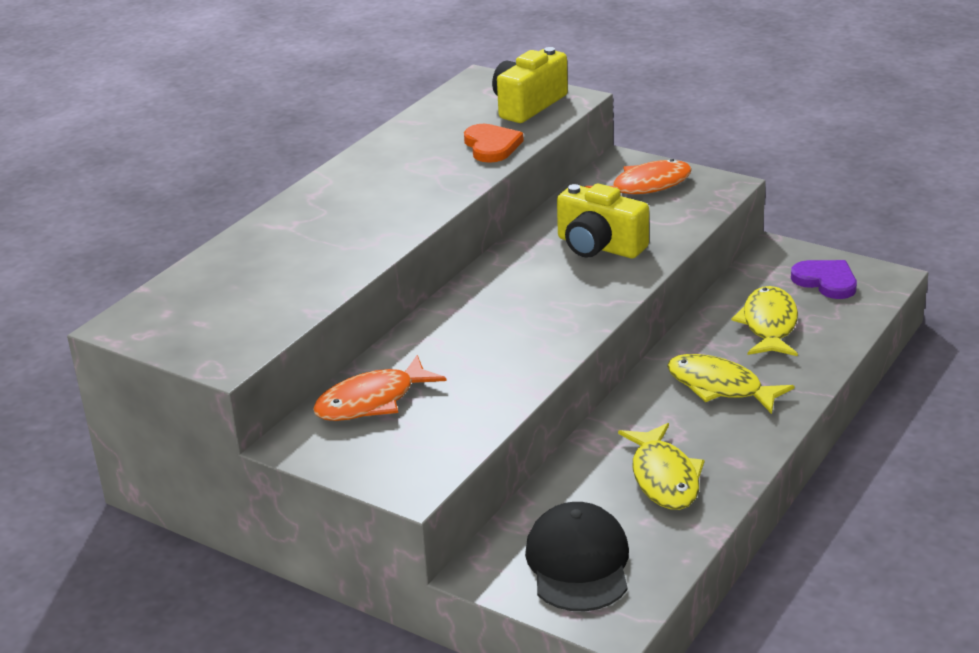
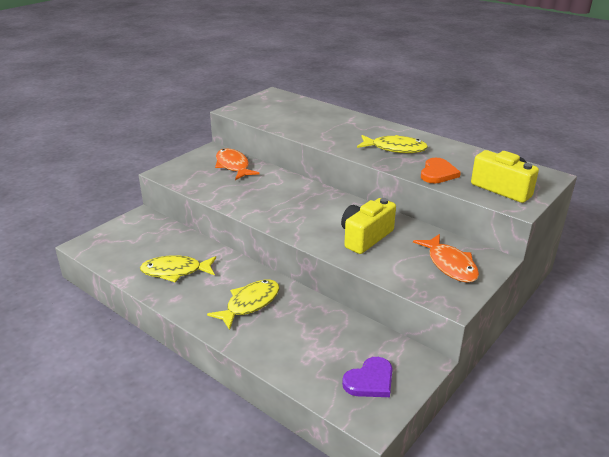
camera: 95 degrees right, 0 degrees up
orange heart [464,124,524,163] -> orange heart turned 60 degrees counterclockwise [421,158,461,183]
black cap [525,502,629,611] -> none
yellow fish [732,286,798,356] -> yellow fish moved to [357,135,428,153]

